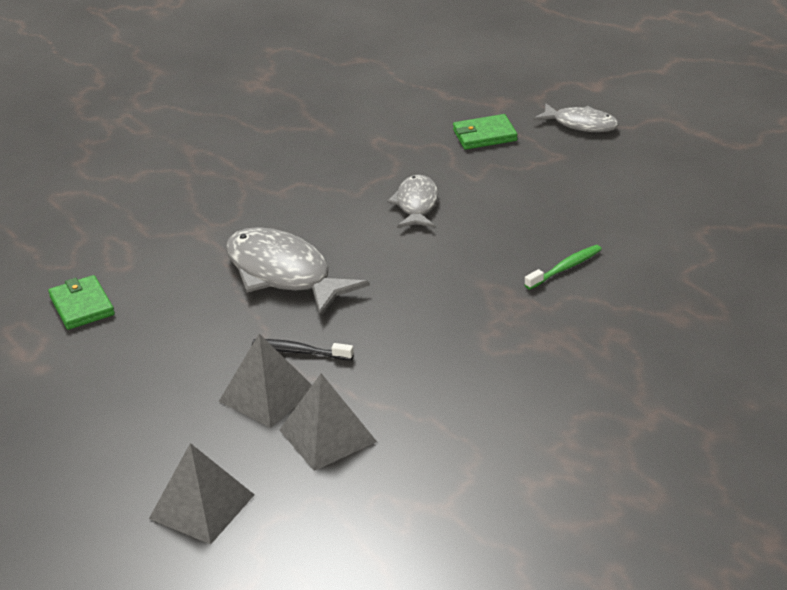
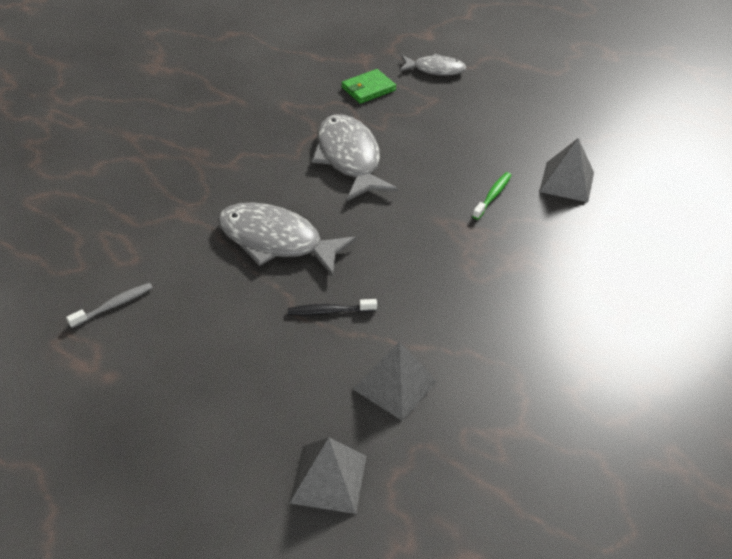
camera: 25 degrees left, 10 degrees up
green wallet [48,275,115,330] -> grey toothbrush [66,283,153,328]
grey pyramid [219,334,312,428] -> grey pyramid moved to [539,138,594,202]
grey fish [387,175,438,228] -> grey fish [312,115,398,201], size x1.70

